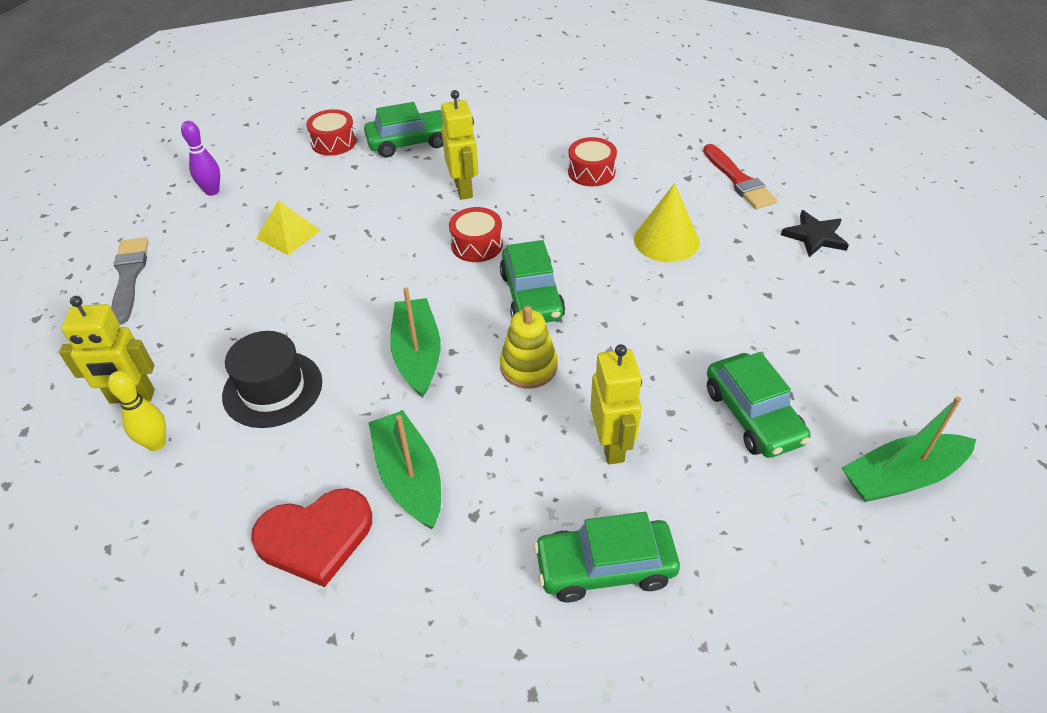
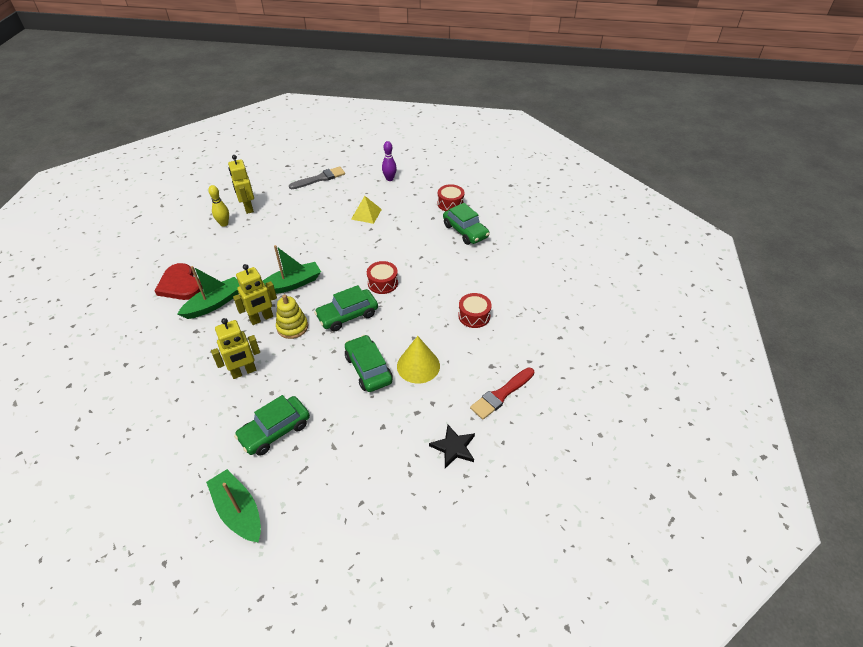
camera: 70 degrees right, 0 degrees up
black hat [222,331,322,428] -> none
yellow robot [441,90,478,200] -> yellow robot moved to [233,264,277,325]
green car [534,512,680,603] -> green car moved to [345,335,393,392]

